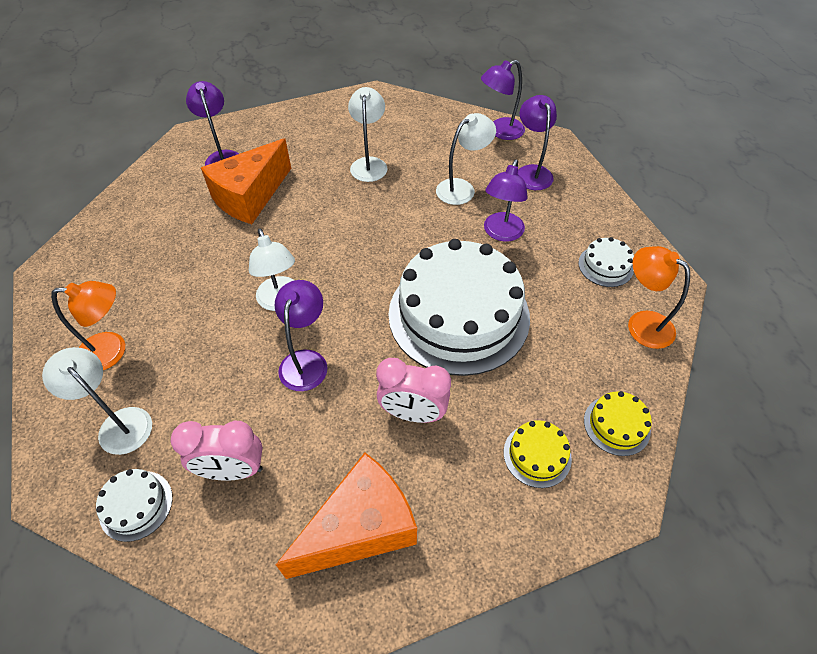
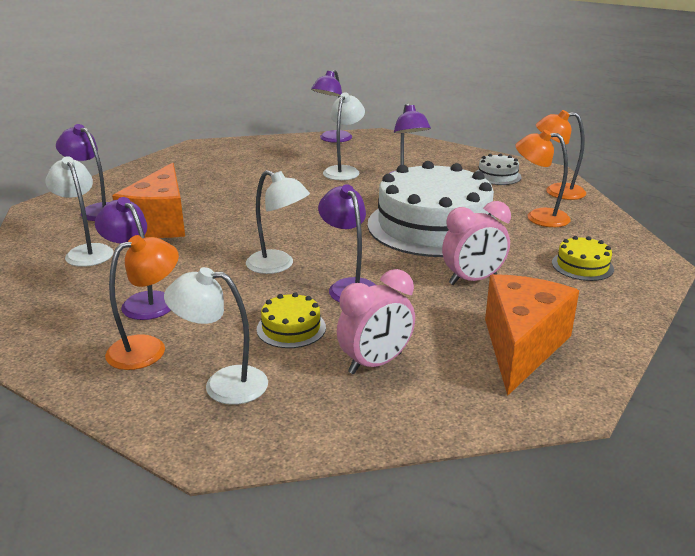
camera: 35 degrees left, 25 degrees down
white cake [96,469,173,542] -> none
white lamp [348,87,387,182] -> white lamp moved to [45,156,114,267]
purple lamp [518,95,557,190] -> purple lamp moved to [95,197,171,320]
yellow cake [584,391,652,456] -> yellow cake moved to [257,292,326,348]
none -> orange lamp [515,130,571,227]

